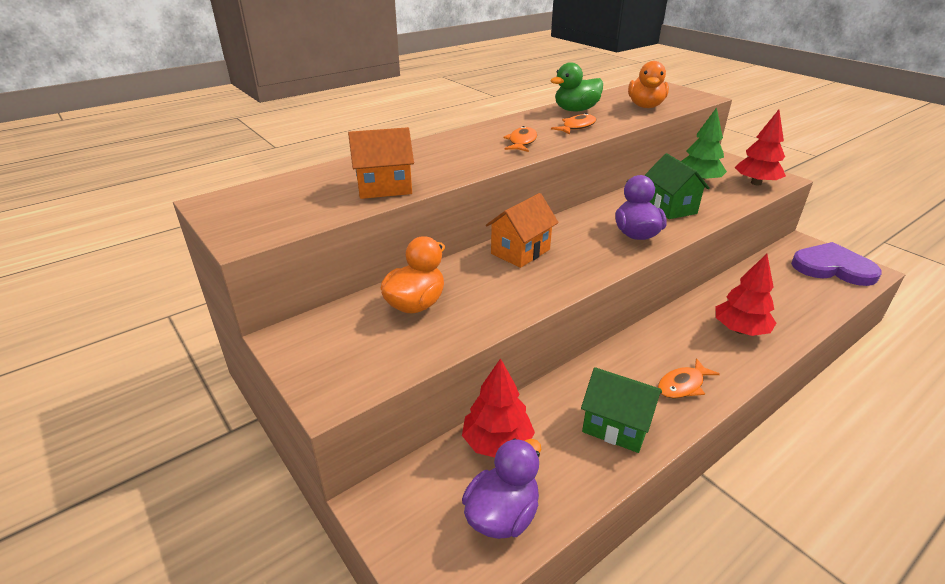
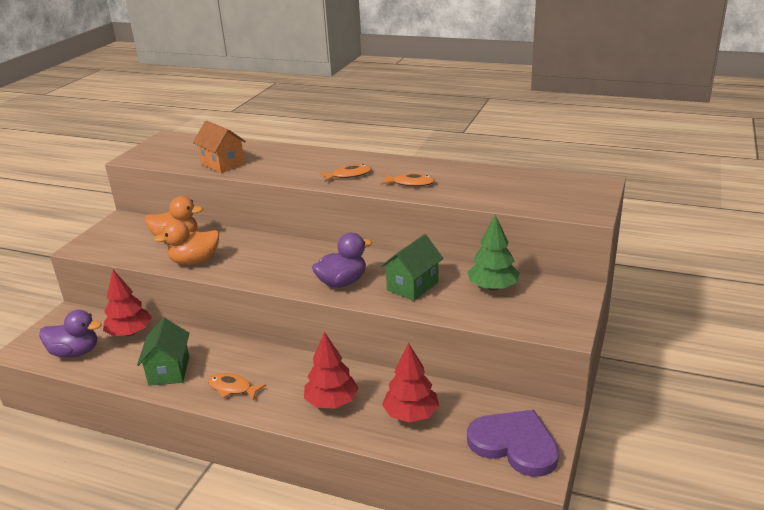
camera: 60 degrees right, 5 degrees down
orange house [486,193,559,268] -> none
green duck [550,62,603,112] -> none
orange duck [628,61,669,108] -> orange duck moved to [153,220,219,265]
red tree [735,110,786,185] -> red tree moved to [382,343,439,422]
purple heart [791,242,882,286] -> purple heart turned 45 degrees counterclockwise [467,410,559,477]

